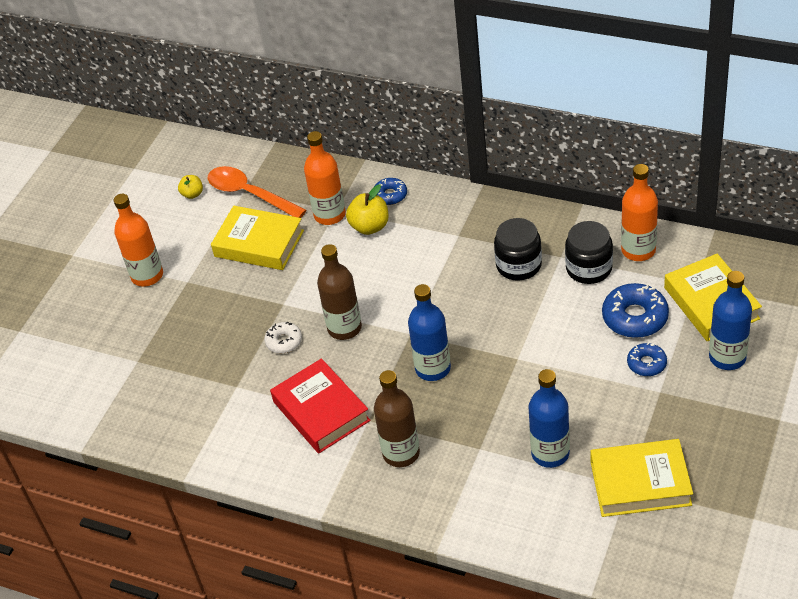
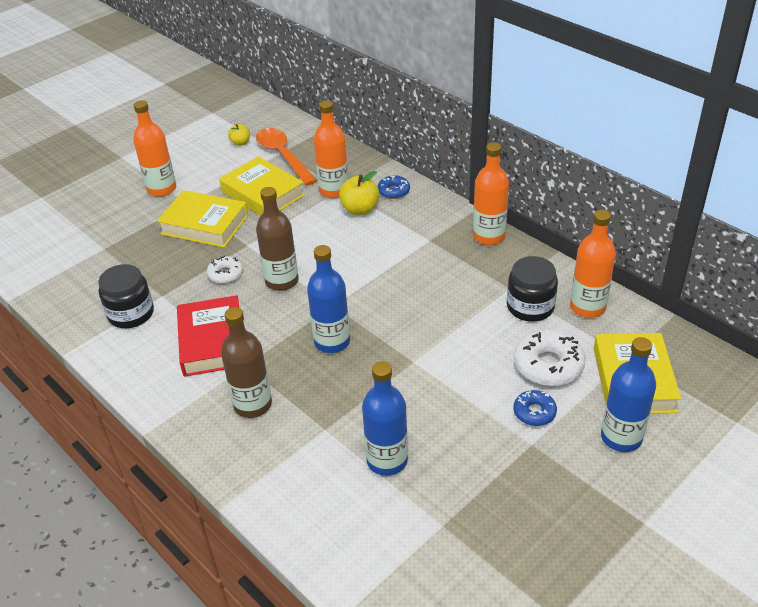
camera: 20 degrees right, 5 degrees down
black jar [494,218,542,280] -> black jar moved to [98,264,154,328]
yellow book [591,439,693,517] -> yellow book moved to [157,190,248,248]
blue donut [602,283,669,338] -> white donut [514,330,586,386]
none -> orange bottle [473,142,509,245]

